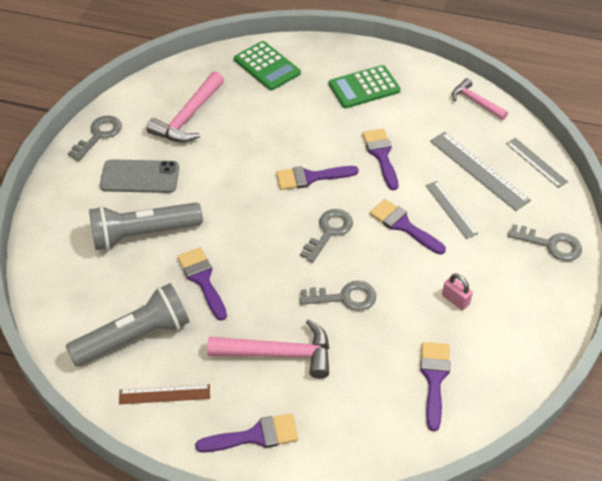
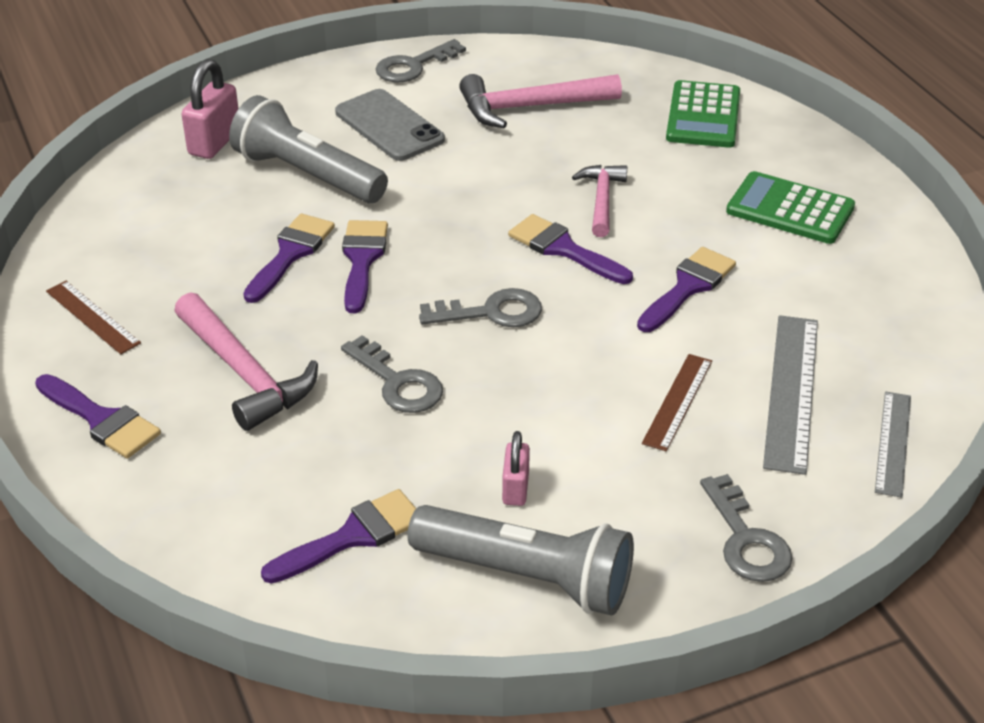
camera: 50 degrees right, 10 degrees down
grey flashlight [66,283,189,366] -> grey flashlight moved to [407,505,634,615]
grey key [68,116,122,161] -> grey key turned 150 degrees clockwise [376,39,466,82]
purple brush [370,199,446,255] -> purple brush moved to [342,220,388,313]
grey ruler [425,181,478,239] -> brown ruler [642,354,712,451]
pink hammer [452,78,508,120] -> pink hammer moved to [572,165,627,237]
none -> pink padlock [181,59,238,159]

